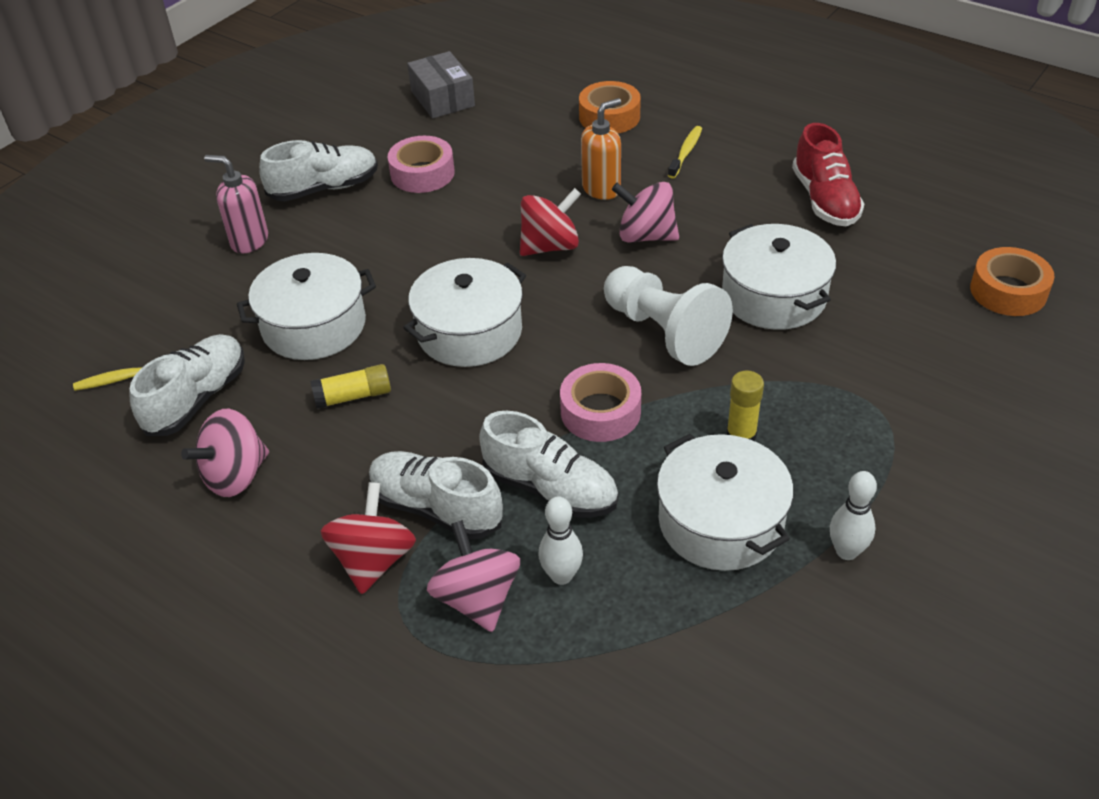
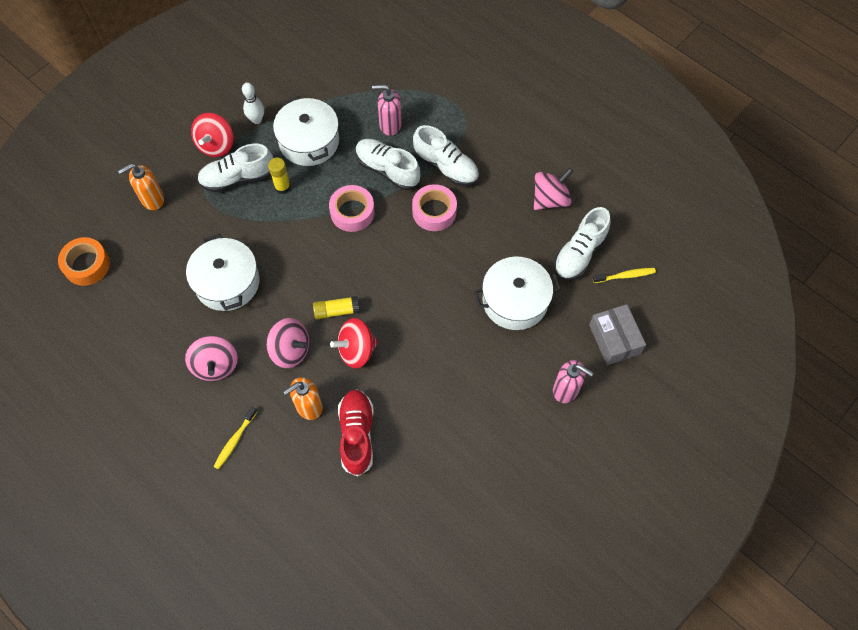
camera: 175 degrees left, 20 degrees up
white shoe [259,140,378,201] -> white shoe moved to [197,144,273,192]
yellow glue stick [310,364,391,409] -> yellow glue stick moved to [313,296,360,319]
red spinning top [321,482,416,594] -> red spinning top moved to [191,113,234,157]
pink tape [388,136,455,193] -> pink tape moved to [412,184,457,231]
white pot [403,258,526,367] -> none
grey box [407,51,475,119] -> grey box moved to [589,304,646,365]
pink spinning top [427,520,520,632] -> pink spinning top moved to [185,336,238,381]
white bowling pin [538,496,583,585] -> pink soap dispenser [372,85,402,136]
orange tape [579,81,641,134] -> none
white pawn [604,266,733,366] -> none
red shoe [792,123,864,226] -> red shoe moved to [338,389,374,476]
none -> orange soap dispenser [118,163,164,210]

